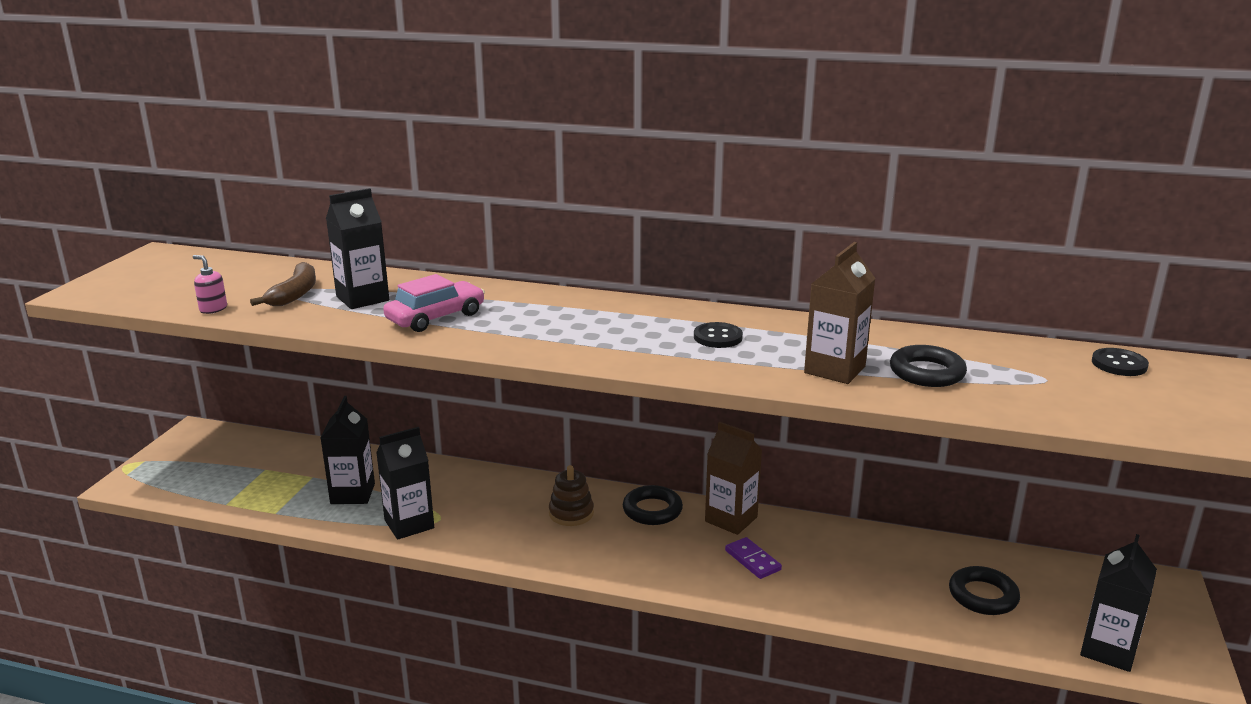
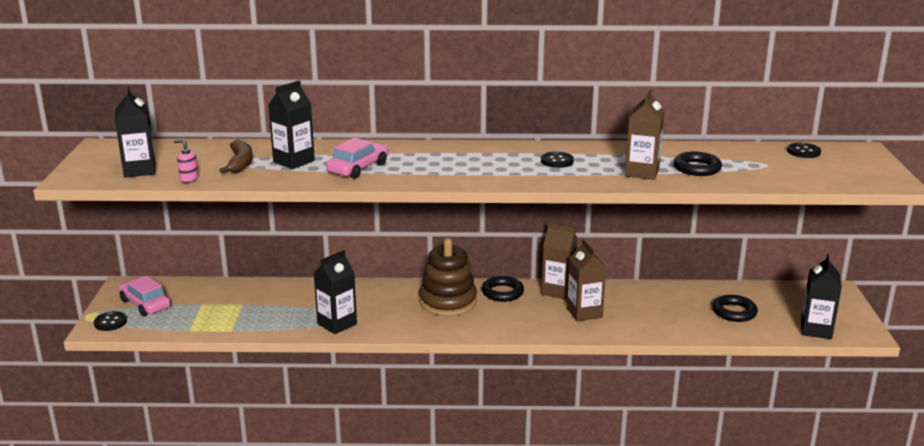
camera: 15 degrees left, 0 degrees up
black carton [321,396,375,504] -> black carton moved to [115,87,156,178]
brown stacking toy [549,465,594,526] -> brown stacking toy [419,238,477,316], size x1.78
purple domino [725,537,782,579] -> brown carton [567,239,606,322]
none -> black button [94,311,127,331]
none -> pink car [118,276,171,316]

